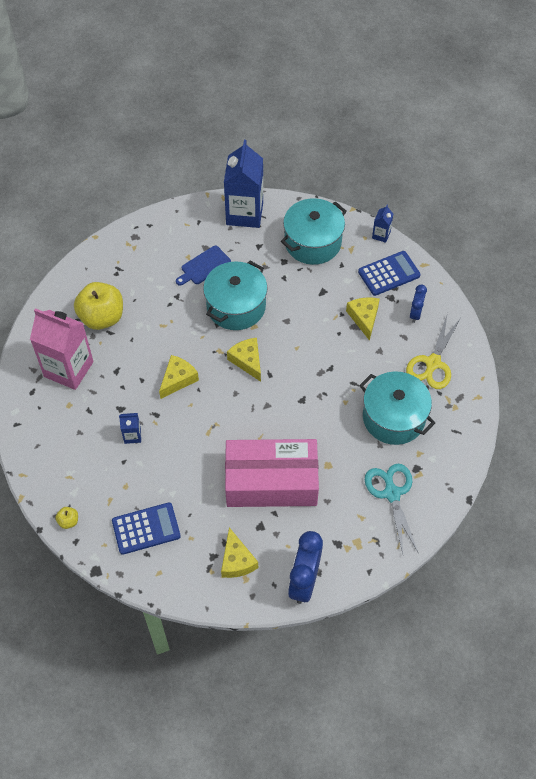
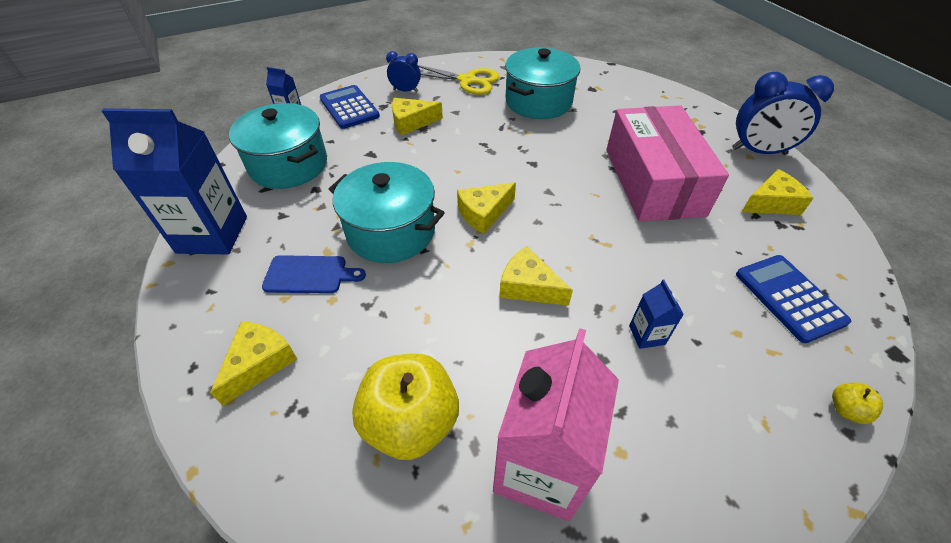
camera: 95 degrees left, 10 degrees down
blue cutting board [176,246,231,286] -> blue cutting board turned 45 degrees counterclockwise [262,255,366,294]
turquoise scissors [365,464,418,554] -> none
none -> yellow cheese [210,321,297,406]

